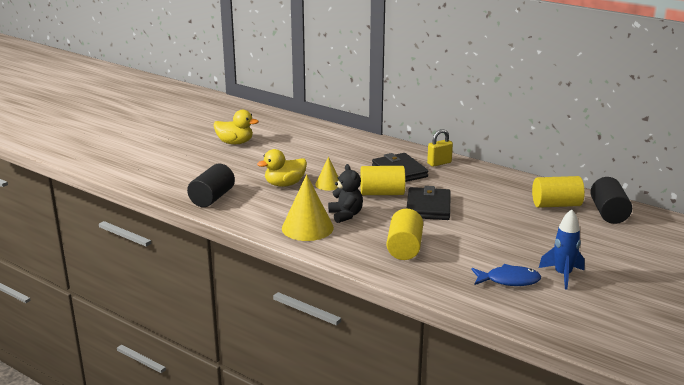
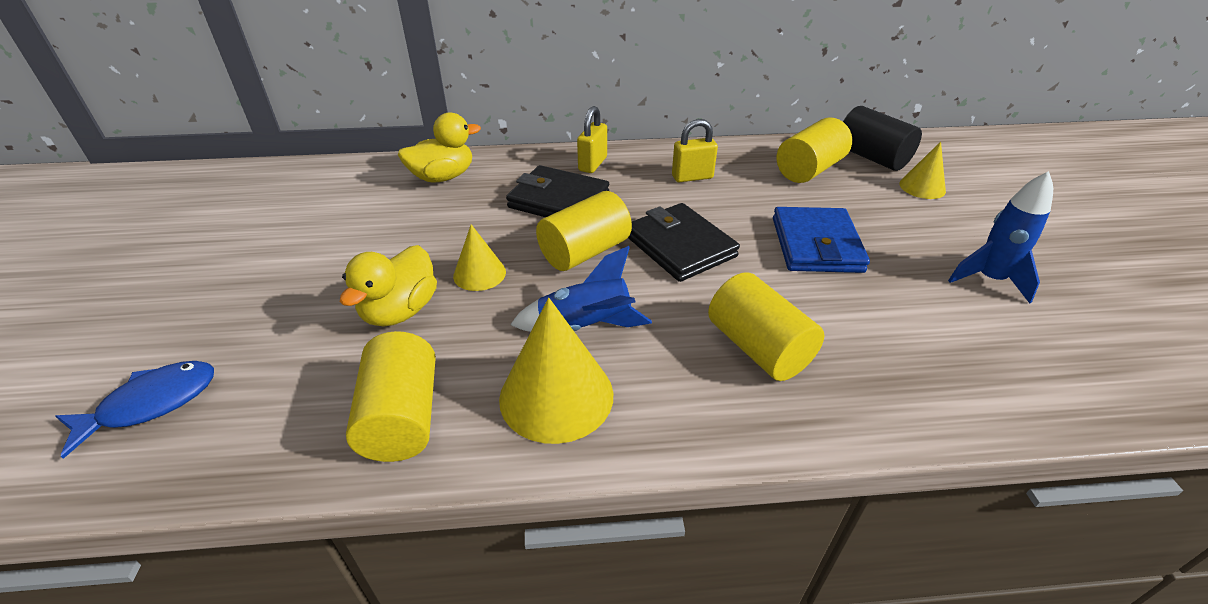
camera: 40 degrees left, 15 degrees up
black cylinder [187,164,235,207] -> none
yellow duck [214,110,259,144] -> yellow duck moved to [398,113,481,183]
black teddy bear [328,164,363,223] -> blue rocket [510,246,652,332]
blue fish [471,264,541,286] -> blue fish moved to [55,361,214,459]
none -> yellow cylinder [346,331,436,462]
none -> yellow padlock [672,119,718,182]
none -> blue wallet [773,207,870,273]
none -> yellow cone [899,142,946,199]

